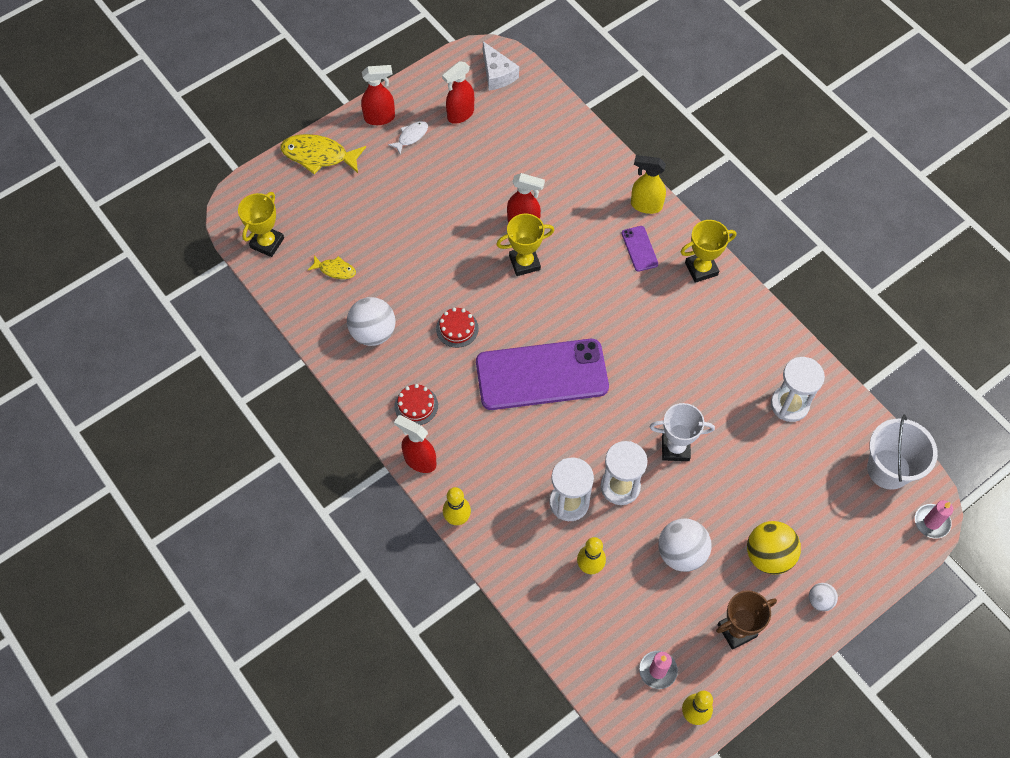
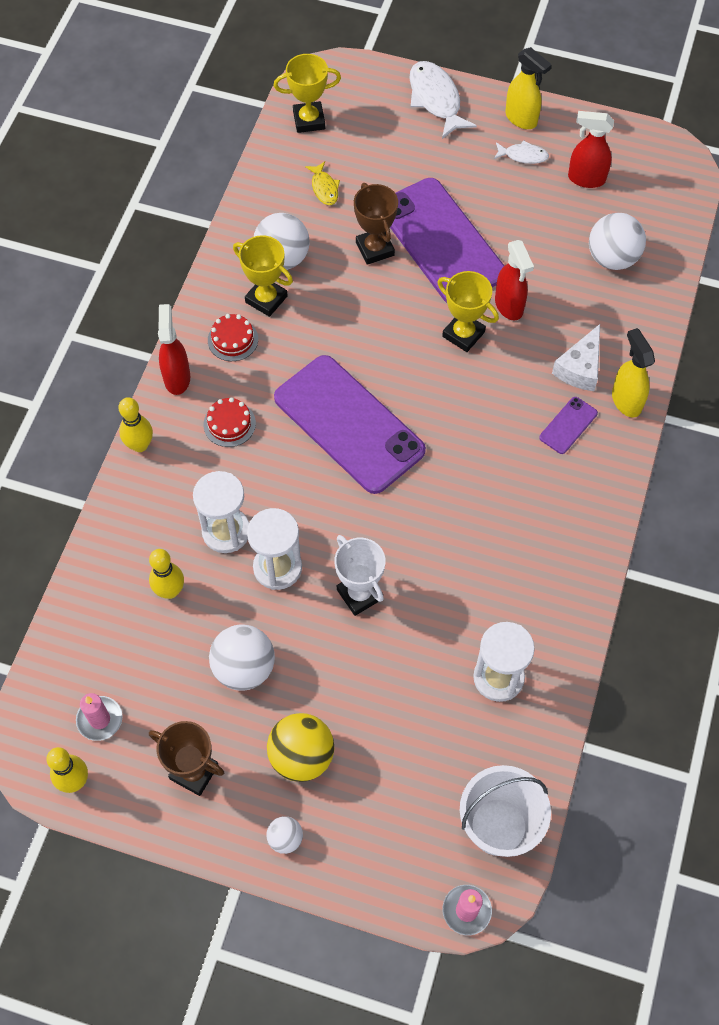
camera: 55 degrees right, 0 degrees up
yellow fish [280,134,366,174] -> white fish [409,61,477,139]
red spray bottle [361,65,395,125] -> yellow spray bottle [505,47,552,129]
red cake [436,307,479,348] -> red cake moved to [203,397,256,447]
white cheese [483,41,519,90] -> white cheese moved to [552,324,600,391]
yellow trophy [680,220,736,283] -> yellow trophy moved to [233,235,293,317]
none -> brown trophy [354,183,398,265]
none -> purple phone [390,178,504,303]
none -> white ball [589,213,646,270]

